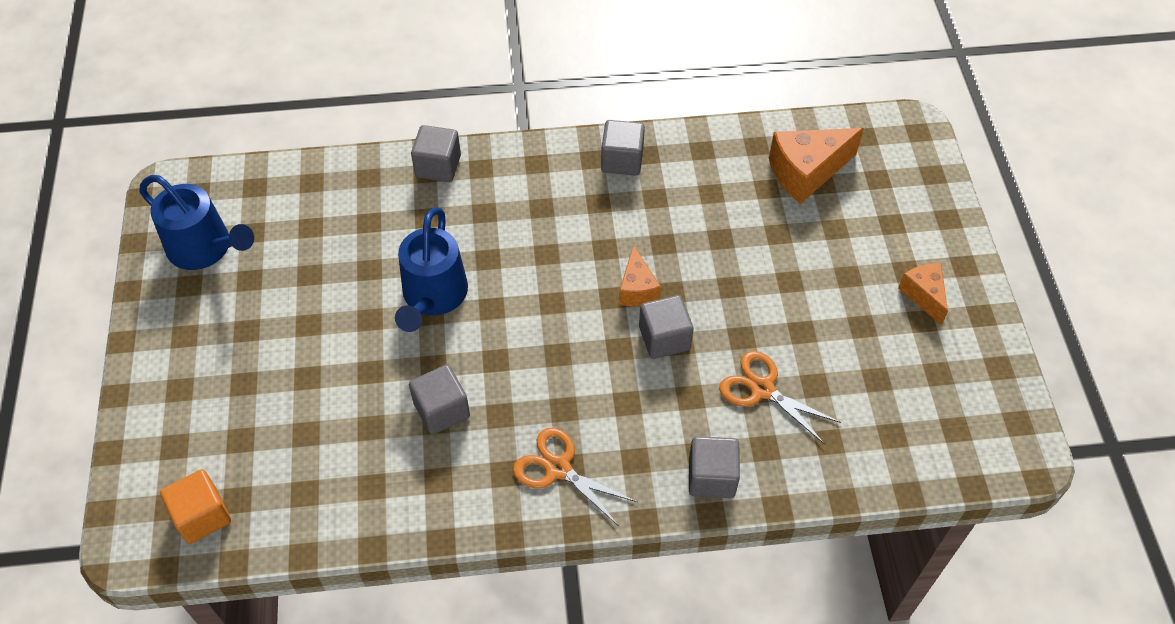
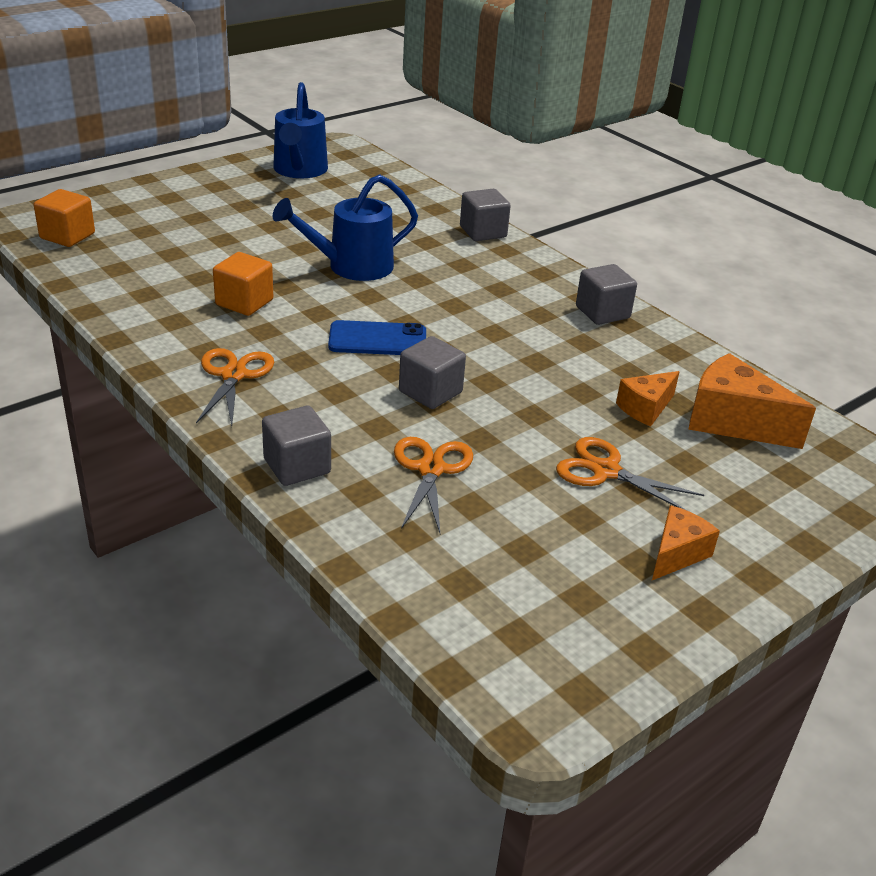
camera: 55 degrees right, 20 degrees down
grey cube [409,365,470,435] -> orange cube [213,252,273,316]
orange cheese [619,245,661,306] -> orange cheese moved to [616,371,680,426]
none -> blue phone [328,320,426,355]
none -> orange scissors [556,437,704,510]

